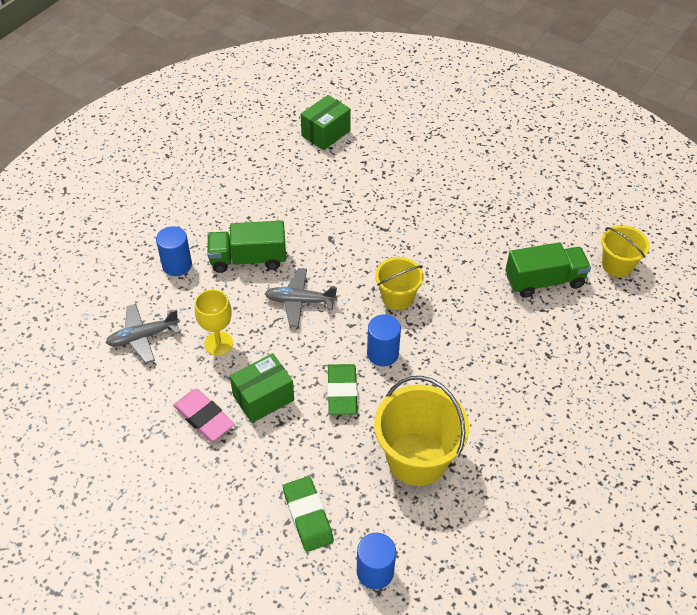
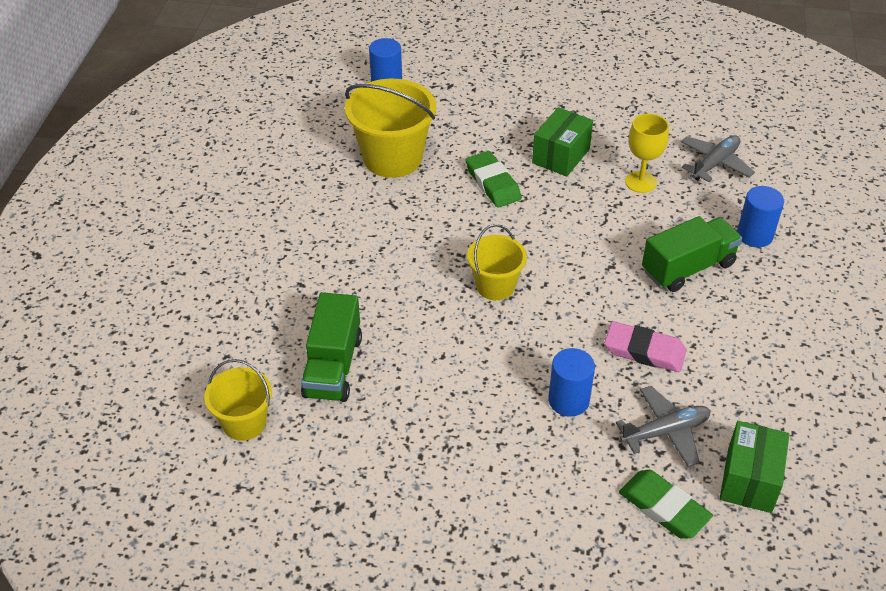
camera: 155 degrees right, 5 degrees down
pink eraser [173,389,234,441] -> pink eraser moved to [604,321,687,372]
grey plane [264,268,337,327] -> grey plane moved to [616,386,711,467]
green eraser [283,476,334,552] -> green eraser moved to [619,470,713,539]
blue cylinder [367,314,401,366] -> blue cylinder moved to [548,348,595,417]
green truck [506,242,591,298] -> green truck turned 45 degrees counterclockwise [301,292,362,402]

